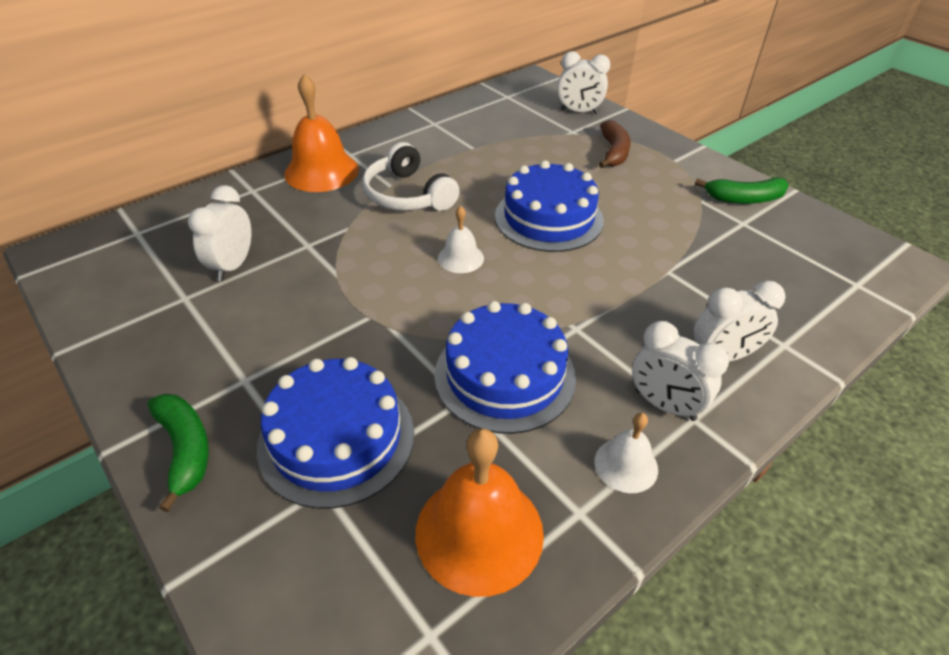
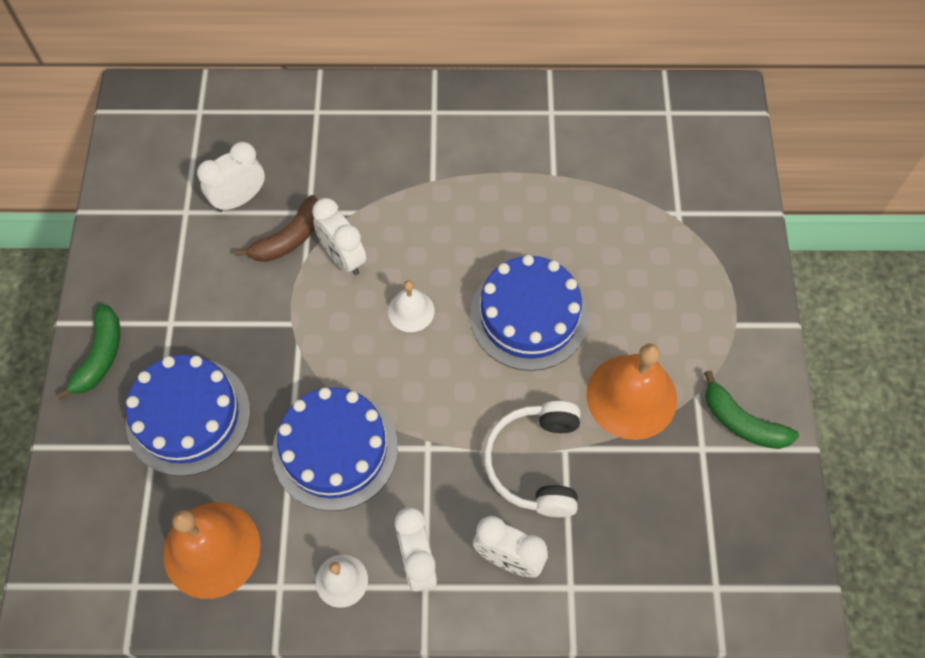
camera: 40 degrees right, 20 degrees up
orange bell [284,74,359,192] -> orange bell moved to [586,344,677,440]
white headphones [362,142,460,211] -> white headphones moved to [484,401,580,517]
white clock [558,51,610,114] -> white clock moved to [312,198,366,275]
brown banana [599,120,631,168] -> brown banana moved to [235,195,318,262]

